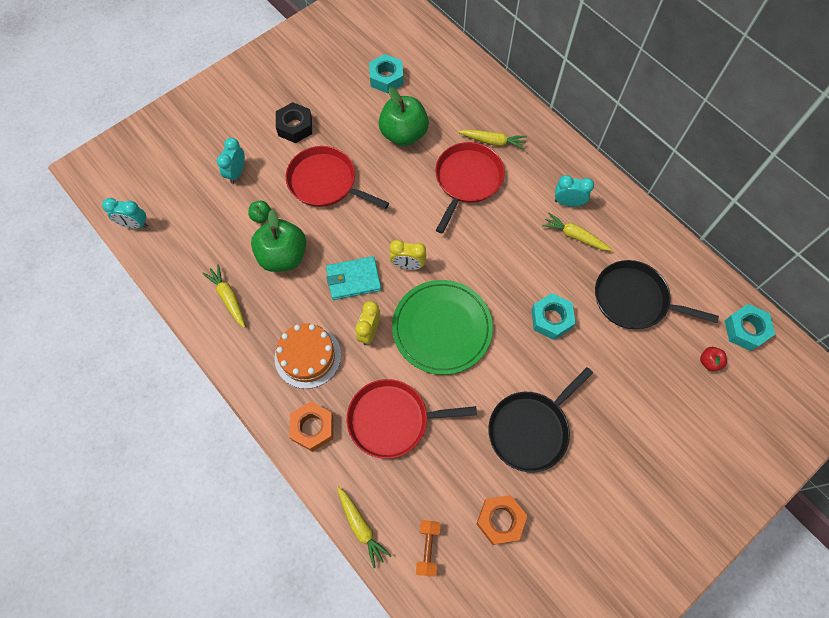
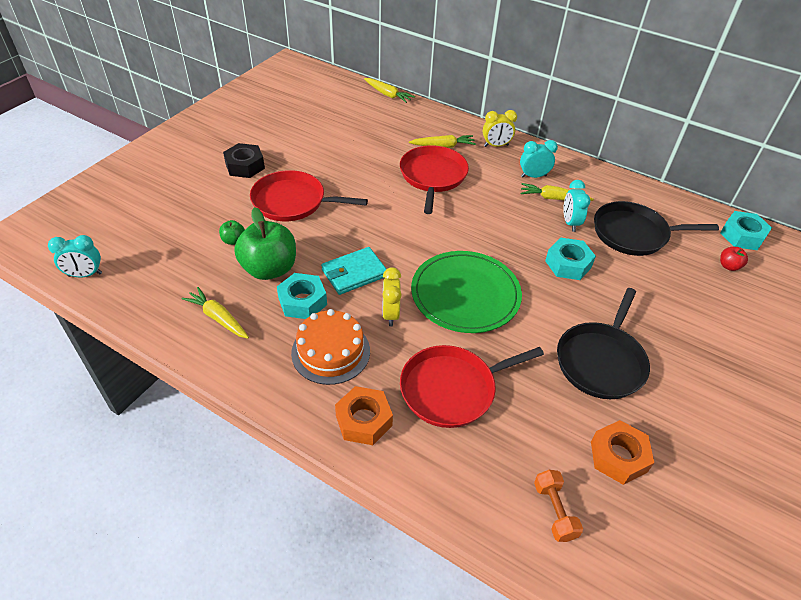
camera: 20 degrees left, 20 degrees down
turquoise clock [217,138,245,184] -> turquoise clock moved to [563,180,591,232]
yellow carrot [337,487,392,568] -> yellow carrot moved to [364,78,415,103]
turquoise nut [369,54,403,93] -> turquoise nut moved to [277,273,327,319]
green apple [378,87,429,146] -> none
yellow clock [390,240,426,270] -> yellow clock moved to [483,110,517,147]

